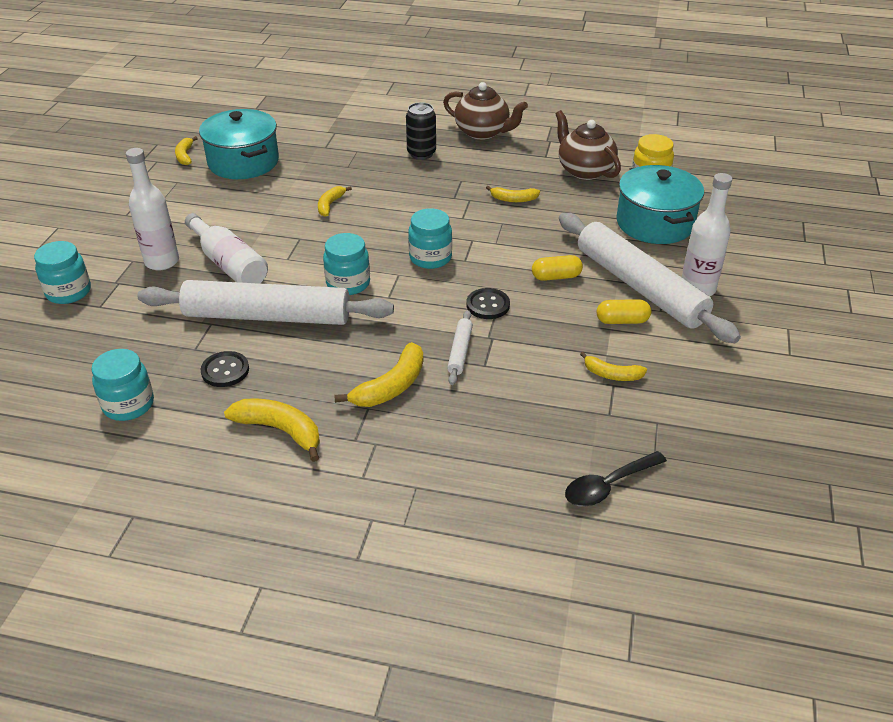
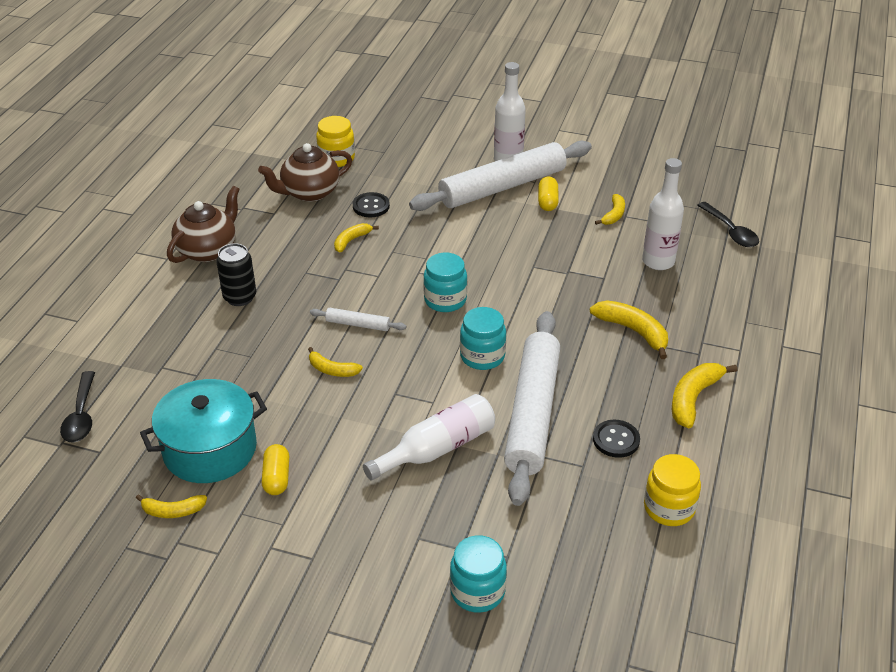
camera: 85 degrees left, 0 degrees up
turquoise jar [91,349,154,421] -> yellow jar [644,454,701,526]
white bottle [126,148,179,271] -> white bottle moved to [642,158,684,270]
white rolling pin [447,310,473,385] -> white rolling pin moved to [310,308,407,331]
black button [466,288,510,319] -> black button moved to [353,192,390,218]
yellow banana [486,186,540,202] -> yellow banana turned 150 degrees counterclockwise [334,223,379,253]
yellow capsule [532,255,583,281] -> yellow capsule moved to [262,444,289,495]
turquoise pot [616,165,704,244] -> none
none -> black spoon [60,371,95,442]

